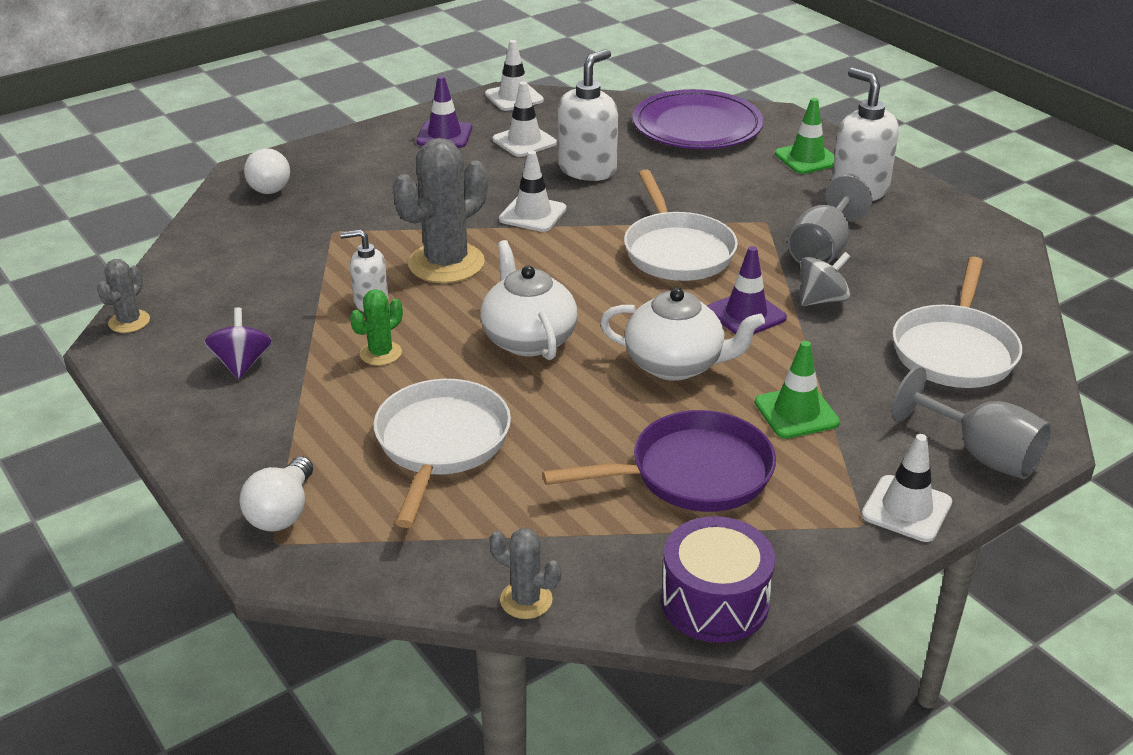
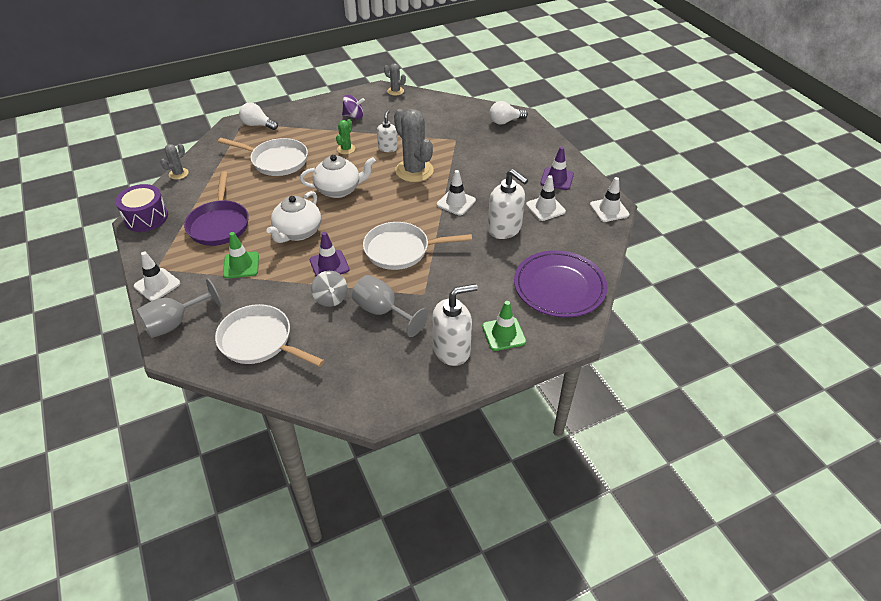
camera: 100 degrees right, 10 degrees up
green cactus [350,289,403,365] -> green cactus turned 60 degrees clockwise [336,119,355,154]

